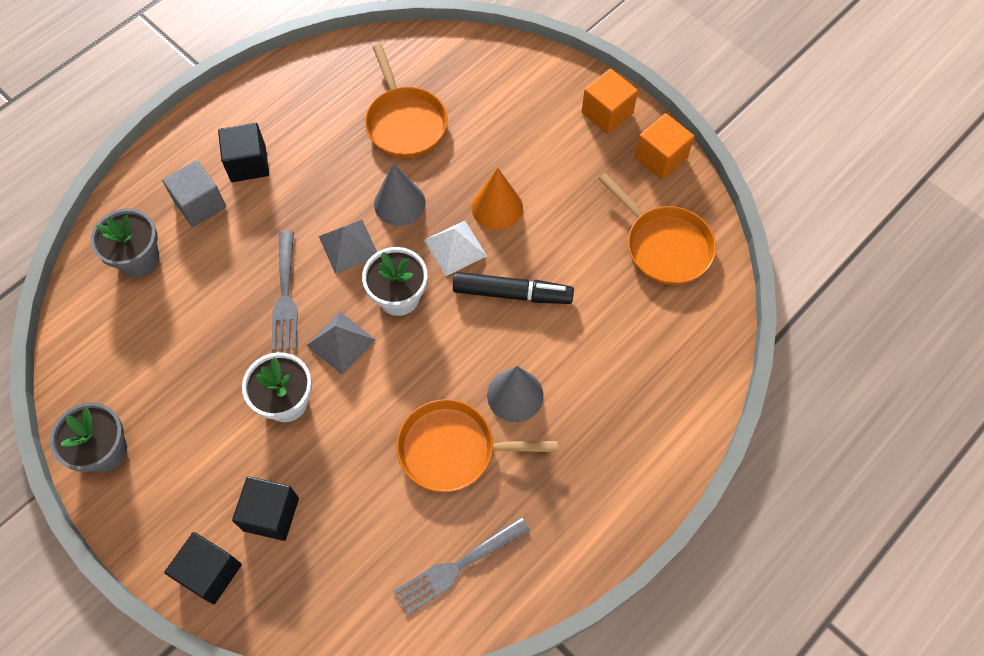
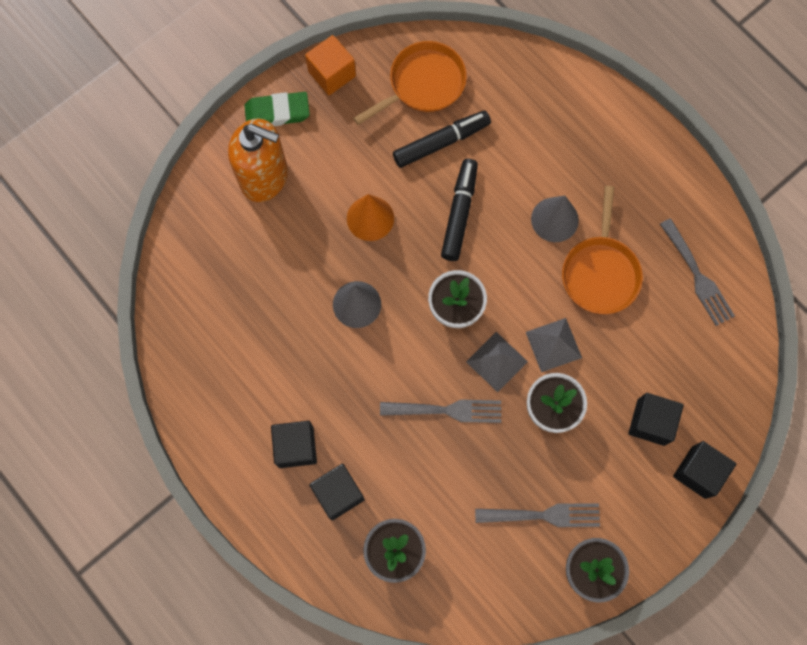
camera: 85 degrees left, 10 degrees up
grey cube [162,160,226,227] -> black cube [309,464,365,520]
grey pyramid [319,220,377,274] -> grey pyramid moved to [526,318,582,372]
orange pan [365,44,448,158] -> none
white pyramid [424,221,487,276] -> none
orange cube [582,69,638,134] -> green eraser [244,92,310,126]
none -> orange soap dispenser [228,119,288,202]
none -> black marker [393,111,491,168]
none -> grey fork [475,503,600,527]

